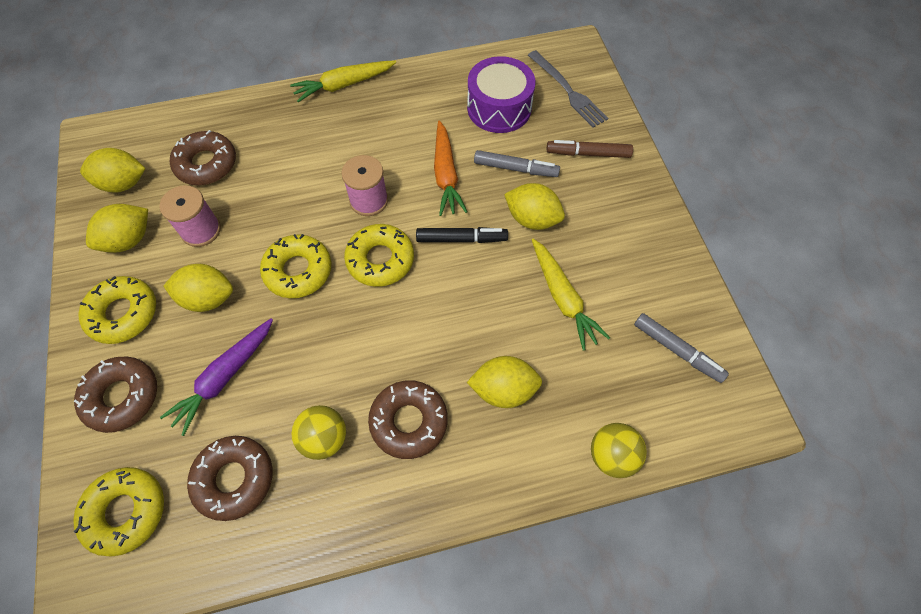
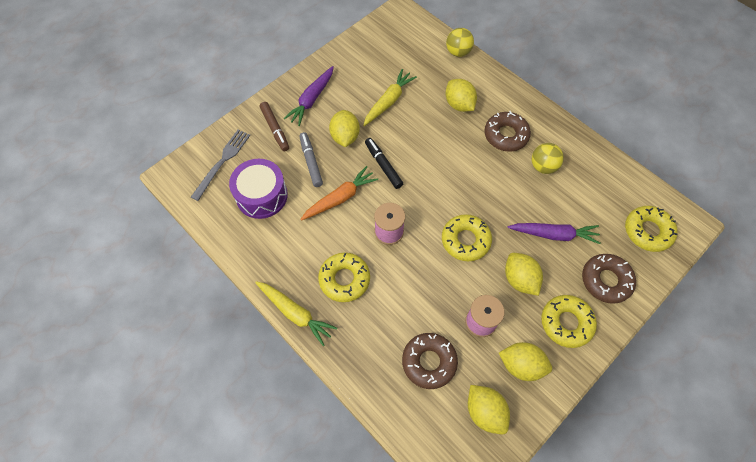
camera: 120 degrees left, 0 degrees up
brown donut [187,436,272,521] -> none
yellow donut [344,224,414,287] -> yellow donut moved to [318,253,370,302]
grey marker [634,313,729,383] -> none
none -> purple carrot [283,66,334,126]

